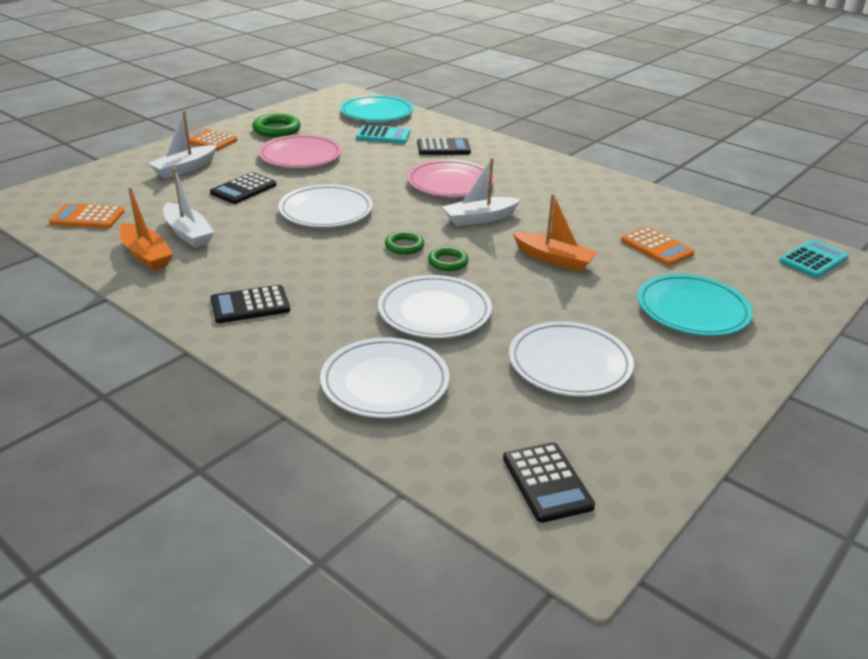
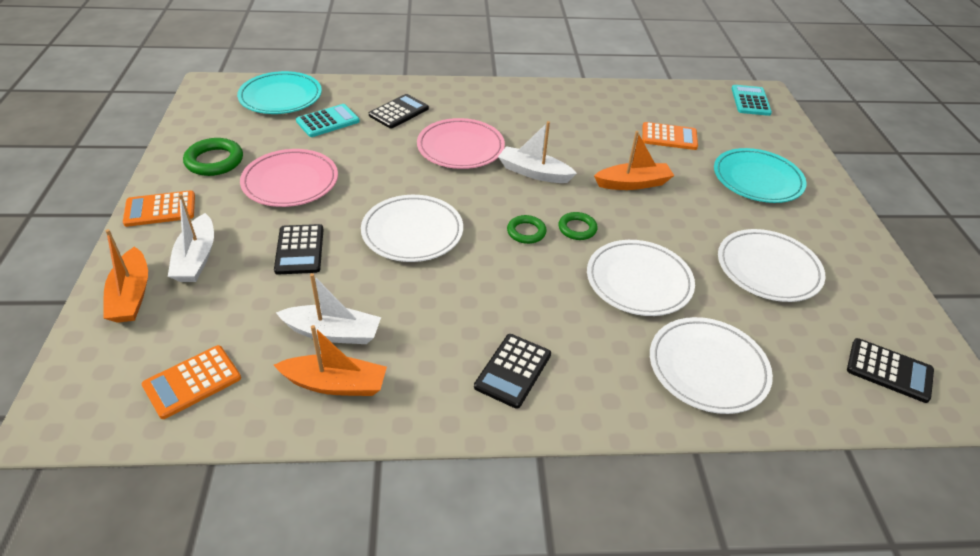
camera: 45 degrees left, 10 degrees up
white boat [442,158,521,226] -> white boat turned 90 degrees clockwise [498,121,577,183]
none -> orange boat [103,229,148,323]

